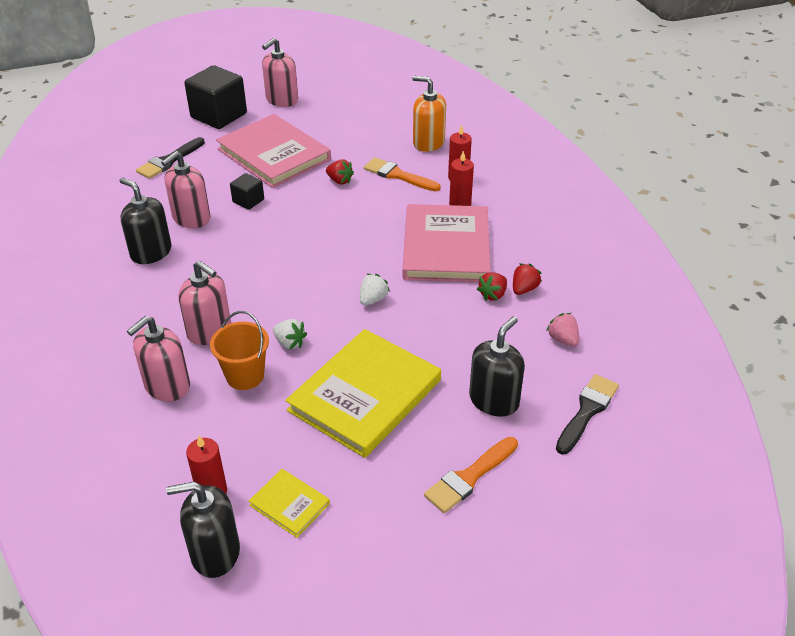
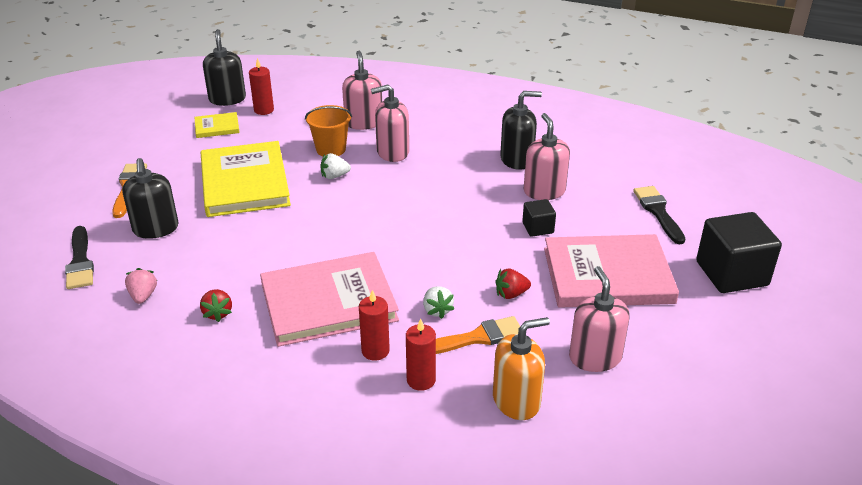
camera: 130 degrees right, 5 degrees down
black soap dispenser [166,482,240,578] -> black soap dispenser turned 45 degrees counterclockwise [203,29,246,106]
pink soap dispenser [262,38,298,107] -> pink soap dispenser moved to [569,266,630,372]
white strawberry [360,274,390,305] -> white strawberry moved to [423,286,454,319]
pink book [403,204,490,282] -> pink book turned 60 degrees counterclockwise [260,252,399,347]
red strawberry [477,272,507,301] -> none
pink strawberry [546,313,579,347] -> pink strawberry turned 105 degrees counterclockwise [125,268,157,304]

